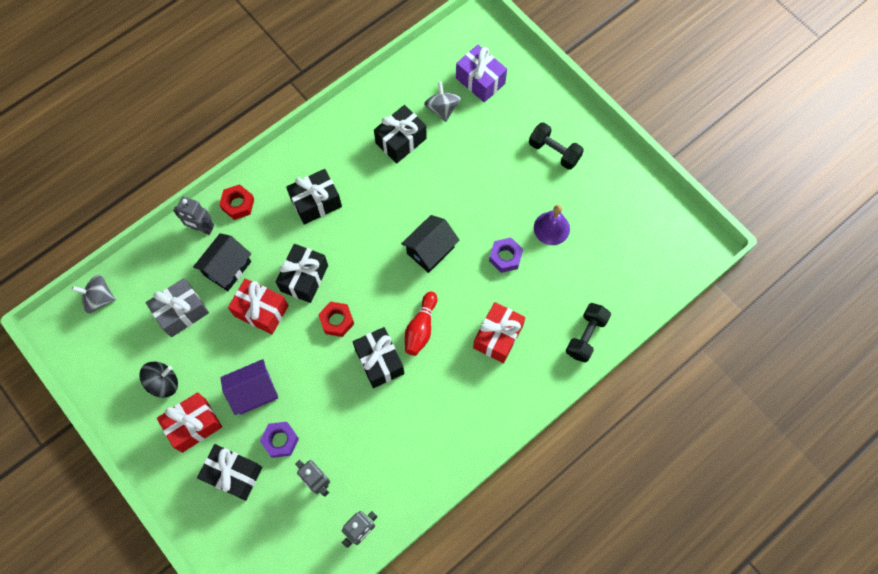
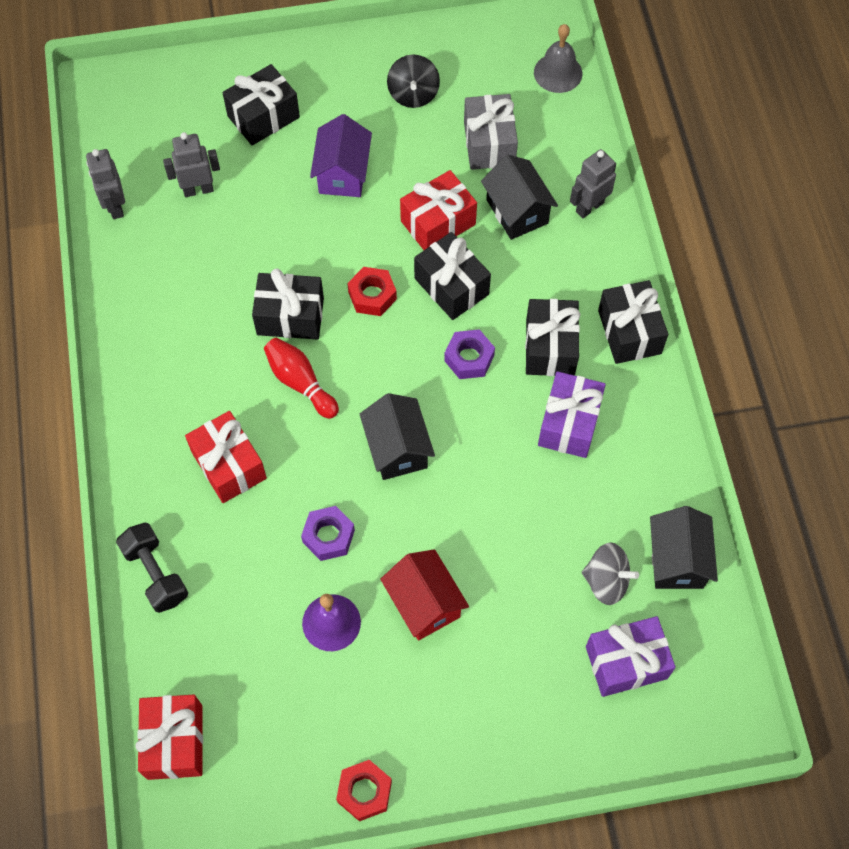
camera: 120 degrees right, 5 degrees down
grey spinning top [72,275,116,313] -> grey bell [534,24,582,93]
red gift [157,392,222,453] -> red gift moved to [135,695,203,780]
red nut [219,184,254,220] -> red nut moved to [336,760,392,821]
purple nut [260,422,299,458] -> purple nut moved to [444,329,495,379]
black gift [374,105,427,164] -> black gift moved to [598,280,668,364]
black dumbbell [529,122,584,170] -> none
none -> red house [380,549,469,640]
none -> purple gift [538,371,606,458]
none -> black house [650,506,718,589]

